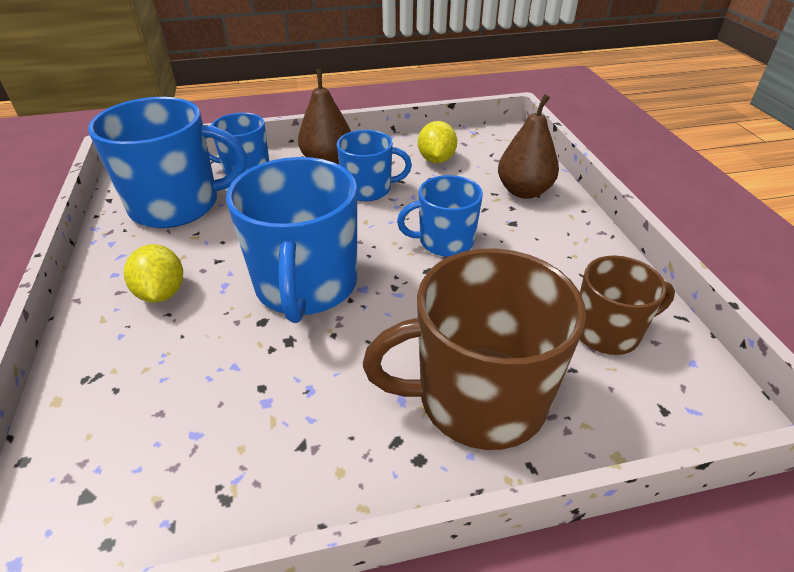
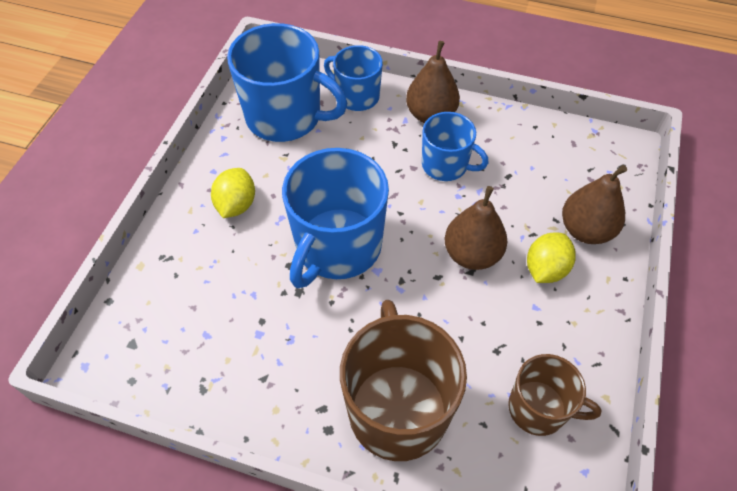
camera: 30 degrees right, 15 degrees up
brown mug [363,249,586,450] -> brown mug turned 60 degrees clockwise [340,300,467,461]
blue mug [397,175,483,257] -> brown pear [445,186,507,270]
yellow lemon [418,121,457,163] -> yellow lemon moved to [527,232,576,283]

